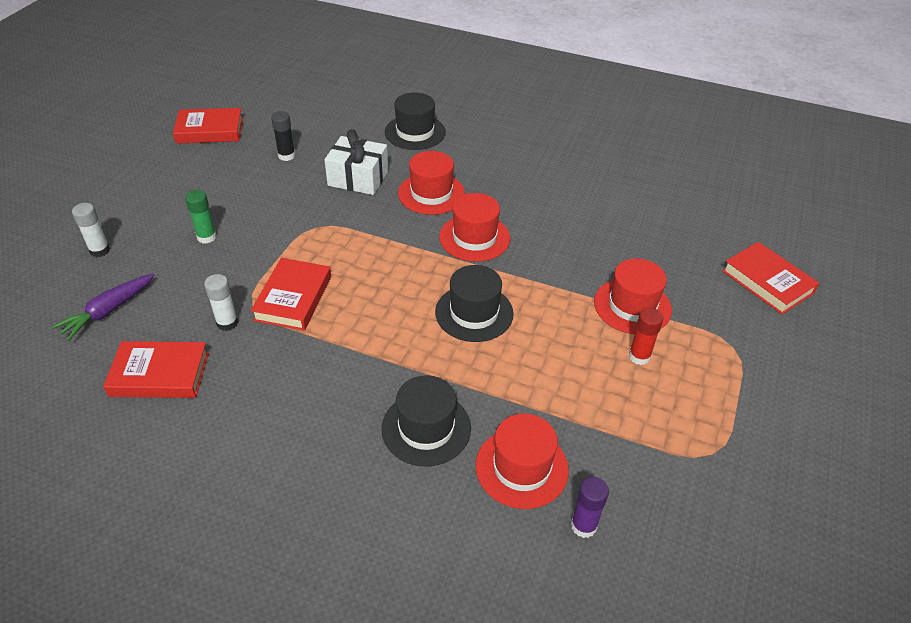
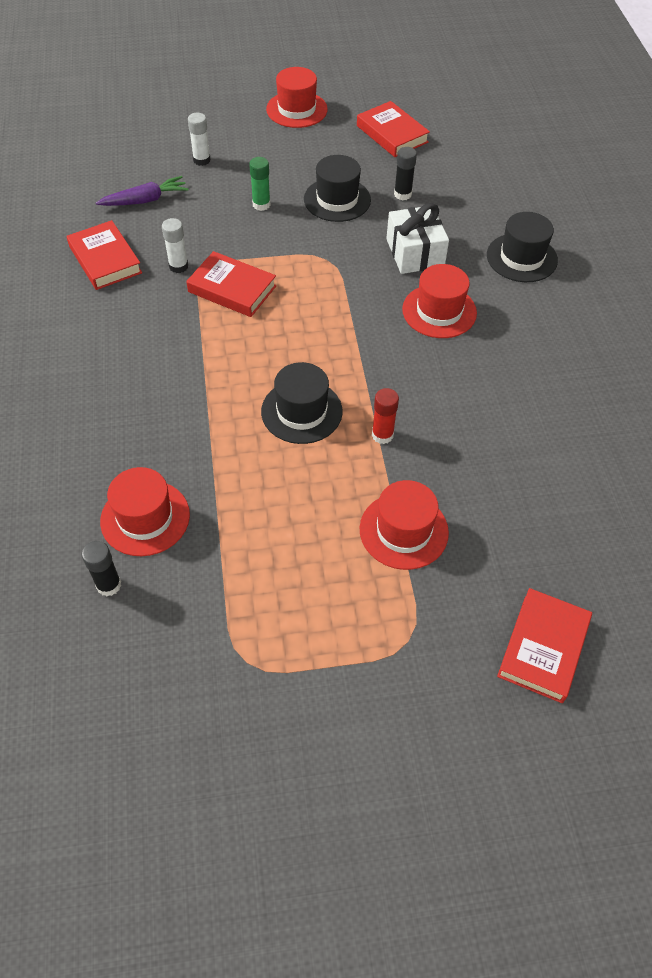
camera: 60 degrees right, 10 degrees up
purple carrot [52,274,154,341] -> purple carrot turned 150 degrees clockwise [96,176,189,206]
red book [251,258,331,331] -> red book turned 45 degrees clockwise [186,251,276,317]
black hat [381,375,471,467] -> black hat moved to [304,155,371,222]
red hat [439,193,510,262] -> red hat moved to [266,67,328,128]
purple glue stick [571,477,609,538] -> black glue stick [82,541,121,596]
red glue stick [629,308,663,365] -> red glue stick moved to [372,388,399,444]

